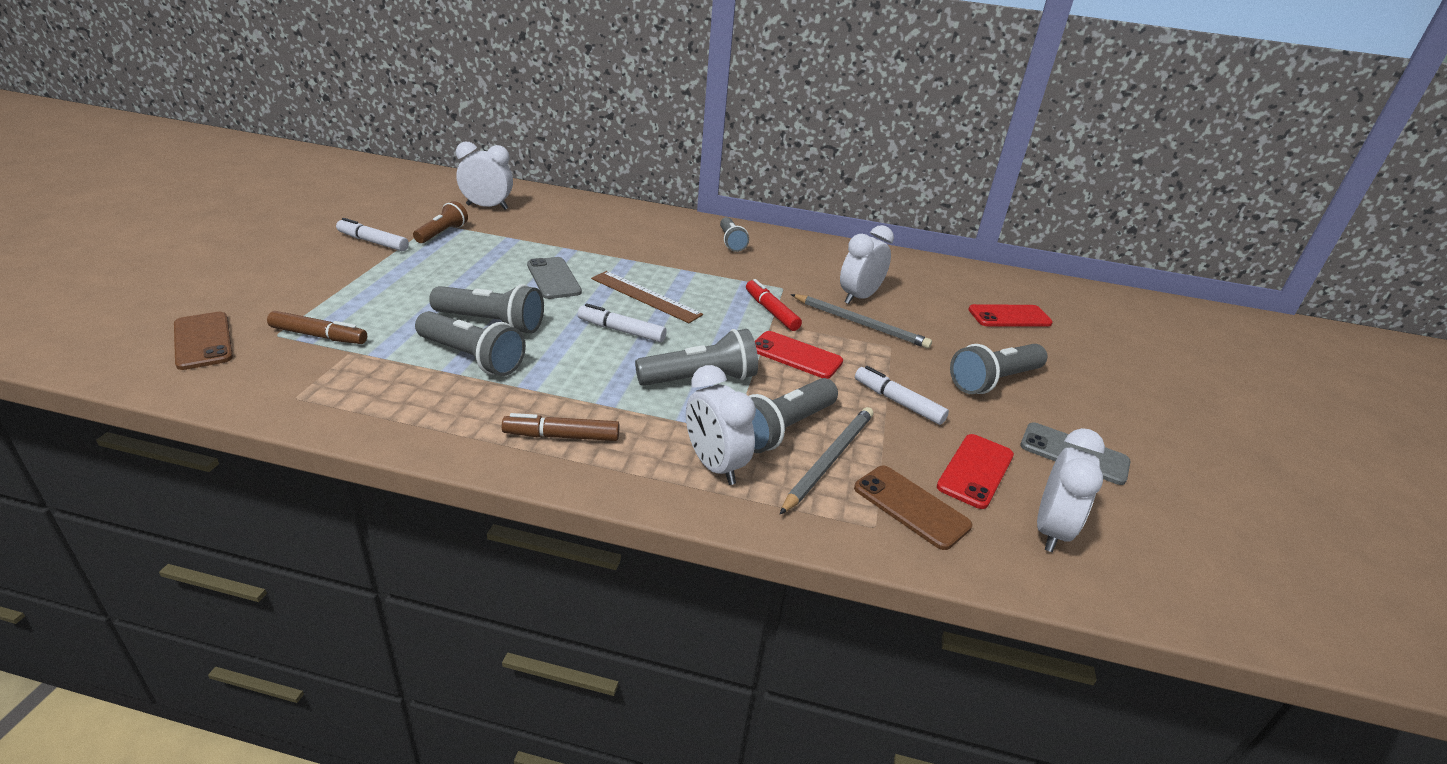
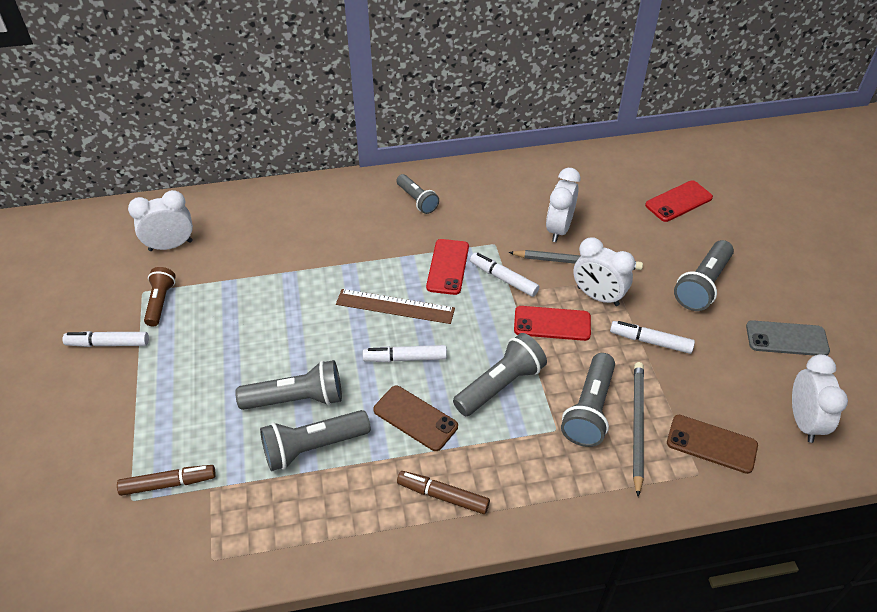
camera: 20 degrees left, 15 degrees up
brown phone [174,312,233,370] -> brown phone moved to [373,386,458,451]
grey flashlight [415,311,526,376] -> grey flashlight turned 150 degrees clockwise [260,410,371,471]
brown marker [502,413,620,441] -> brown marker turned 45 degrees clockwise [397,471,490,514]
grey phone [527,257,582,299] -> none
white clock [686,365,756,485] -> white clock moved to [573,237,635,306]
red marker [746,279,802,331] -> white marker [470,253,539,297]
red phone [937,434,1014,509] -> red phone moved to [426,239,469,295]

